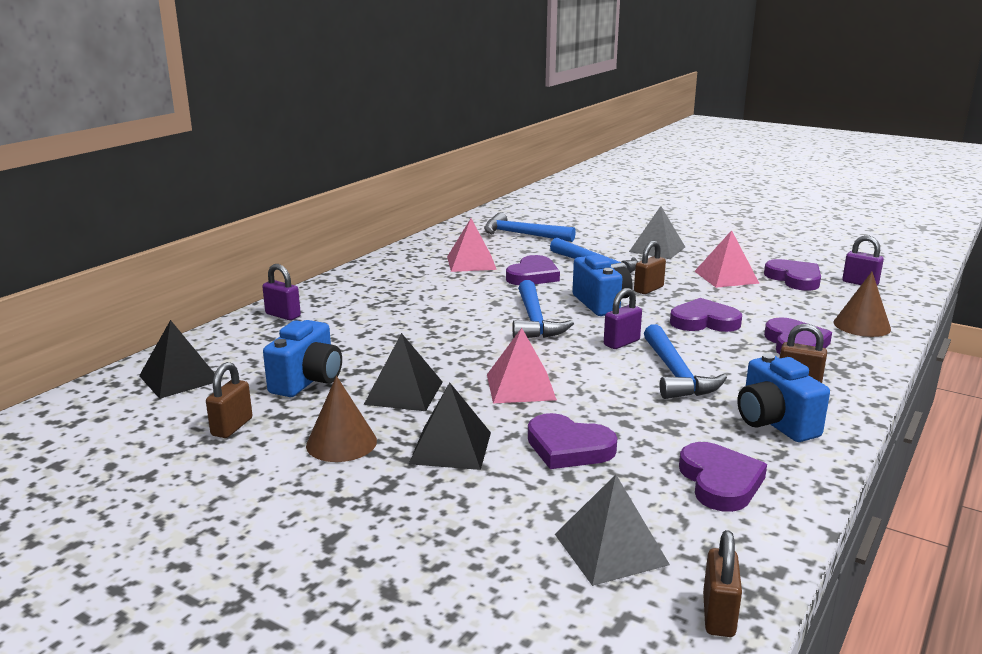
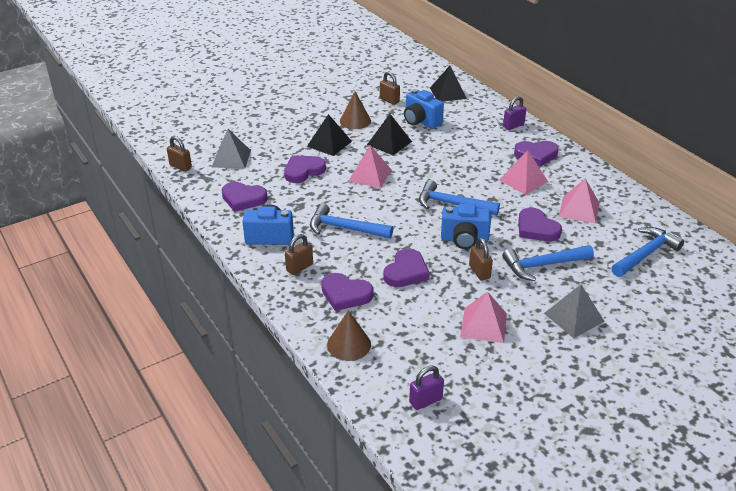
camera: 115 degrees right, 15 degrees up
purple padlock [604,288,642,349] -> none
purple heart [764,259,821,291] -> purple heart moved to [514,141,559,167]
none -> pink pyramid [499,150,548,195]

